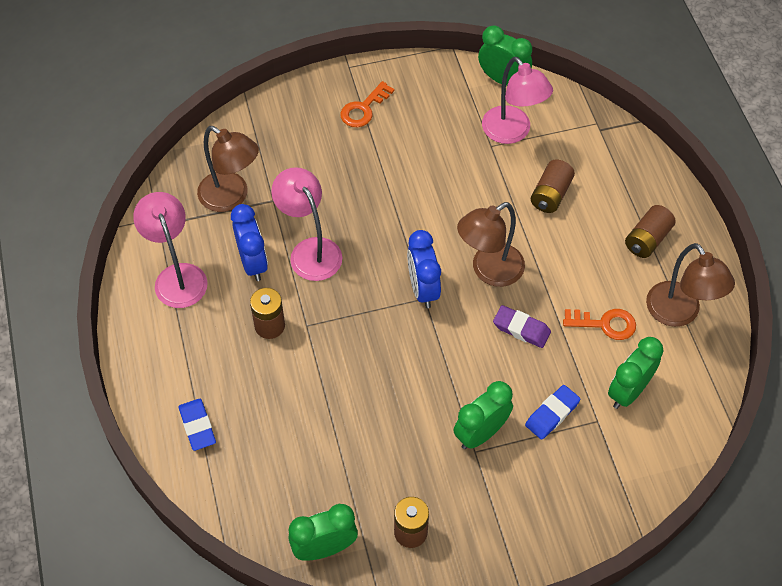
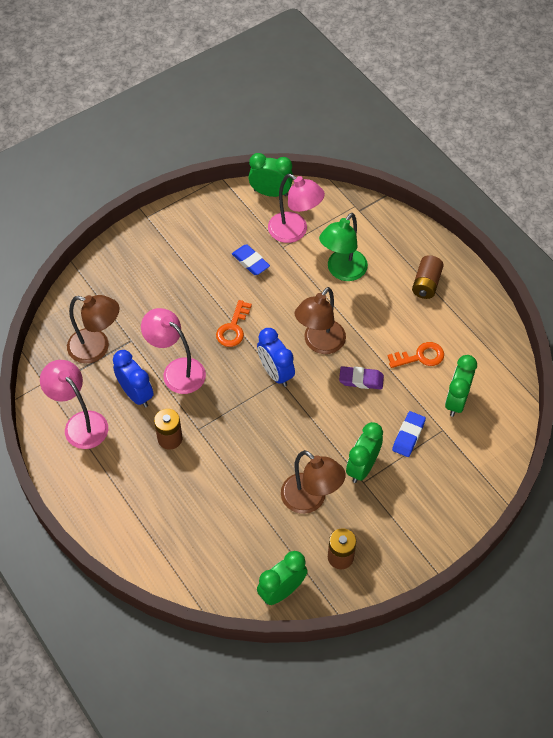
camera: 20 degrees left, 0 degrees up
blue eraser [178,399,216,451] -> blue eraser moved to [232,244,270,275]
orange key [340,81,394,127] -> orange key moved to [216,300,252,347]
brown battery [531,160,575,213] -> green lamp [319,213,368,281]
brown lamp [646,243,735,327] -> brown lamp moved to [281,450,346,514]

